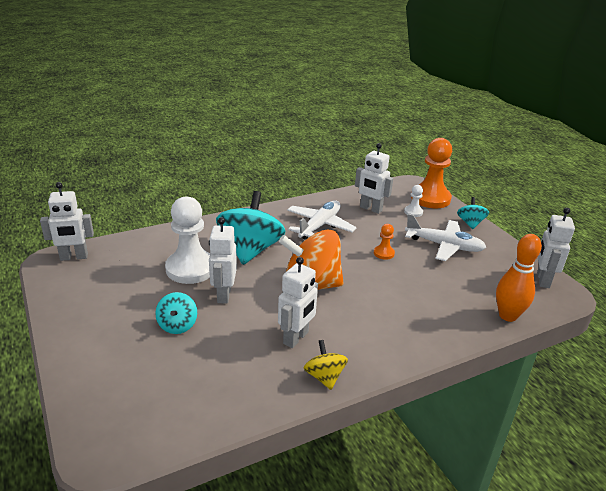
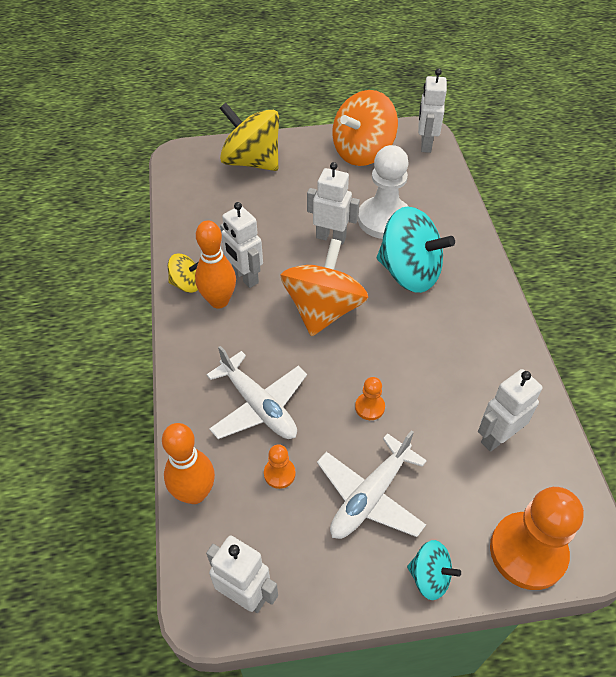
camera: 110 degrees right, 20 degrees up
turquoise spinning top [155,292,197,334] -> none
white plane [287,200,357,240] -> white plane moved to [206,346,307,439]
white pawn [404,185,423,217] -> none
none -> orange bowling pin [195,220,236,309]
none -> yellow spinning top [220,103,279,171]
none -> orange pawn [264,444,296,489]
none -> orange spinning top [332,90,398,166]

